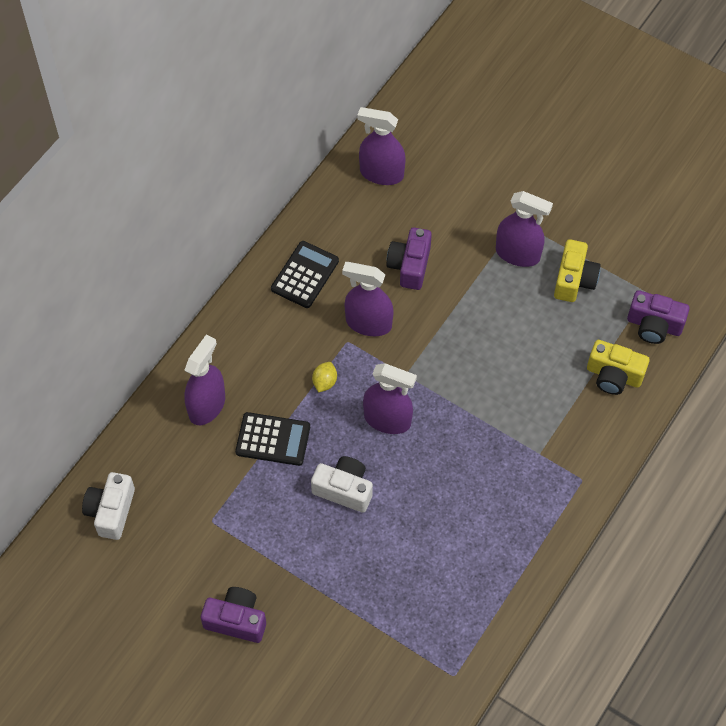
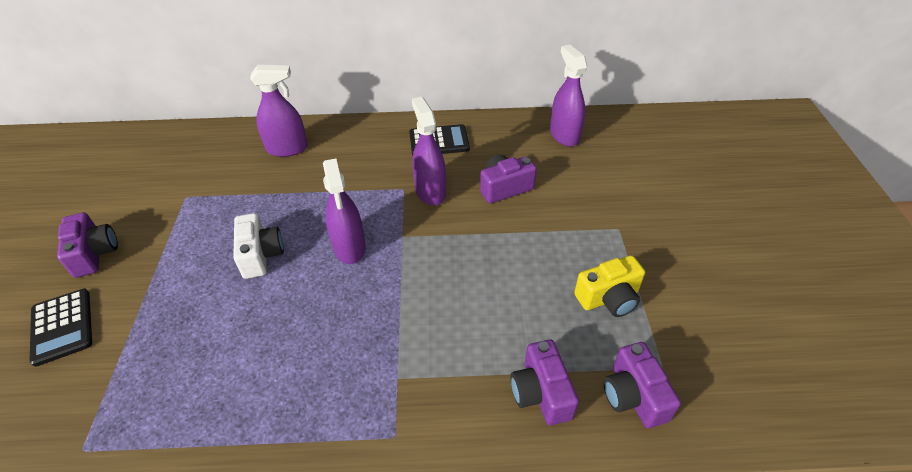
camera: 55 degrees right, 15 degrees down
white camera [82,472,135,540] -> none
black calculator [235,412,310,466] -> black calculator moved to [30,289,92,367]
yellow lemon [312,362,337,392] -> none
purple spray bottle [496,191,553,267] -> none
yellow camera [587,340,650,395] -> purple camera [510,339,579,425]

